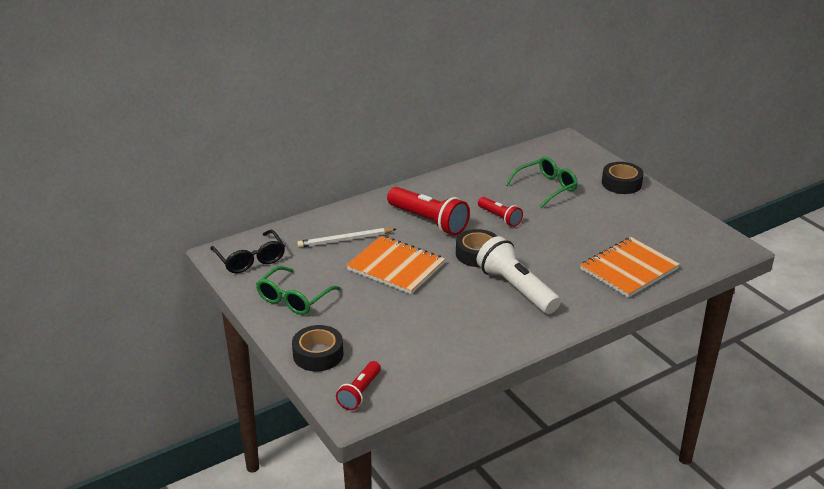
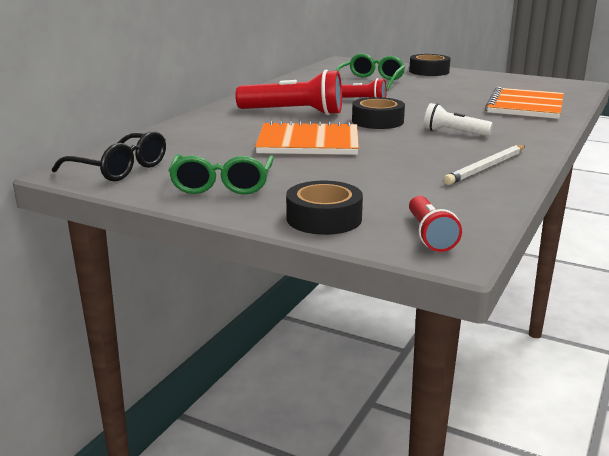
camera: 30 degrees left, 10 degrees down
white pencil [297,228,396,248] -> white pencil moved to [443,145,525,185]
white flashlight [477,236,561,314] -> white flashlight [424,103,493,136], size x0.57

